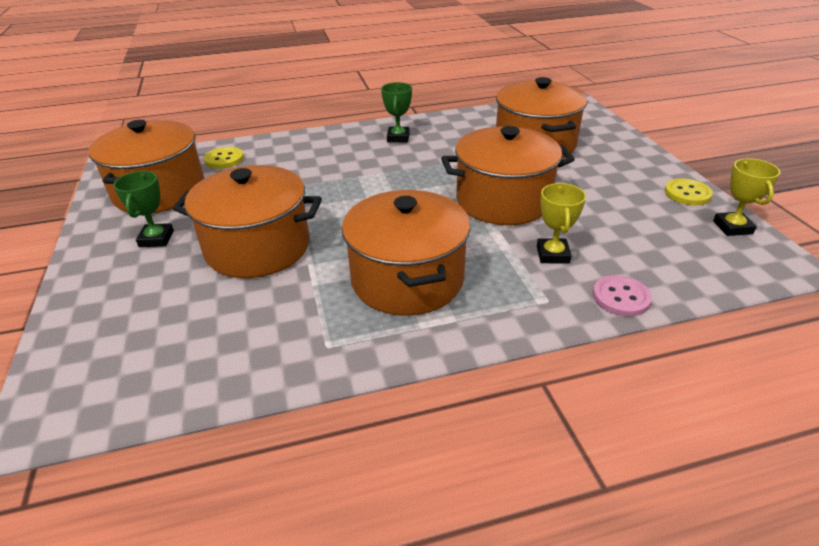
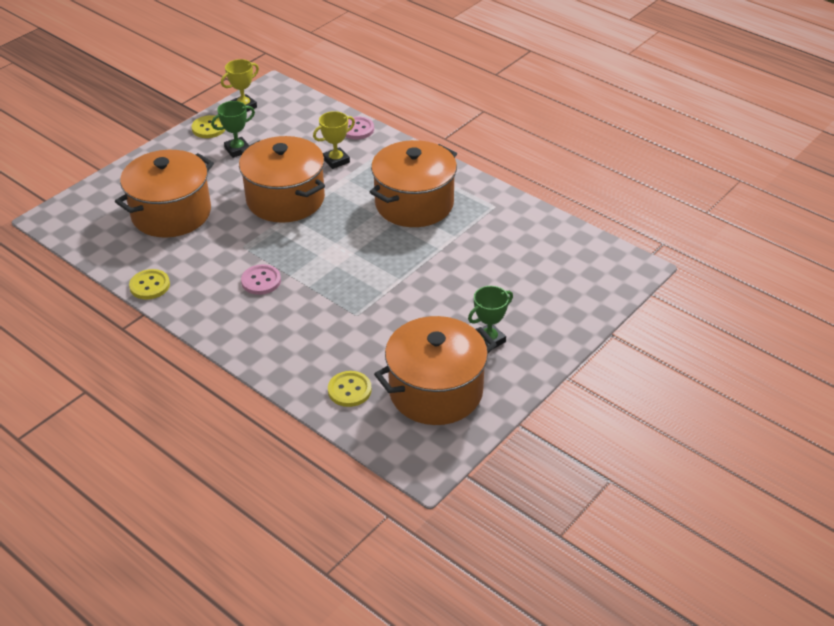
camera: 125 degrees left, 5 degrees up
orange pot [173,165,322,278] -> none
green trophy [381,82,412,142] -> green trophy moved to [211,101,255,158]
none -> yellow button [129,269,170,300]
none -> pink button [241,265,281,295]

